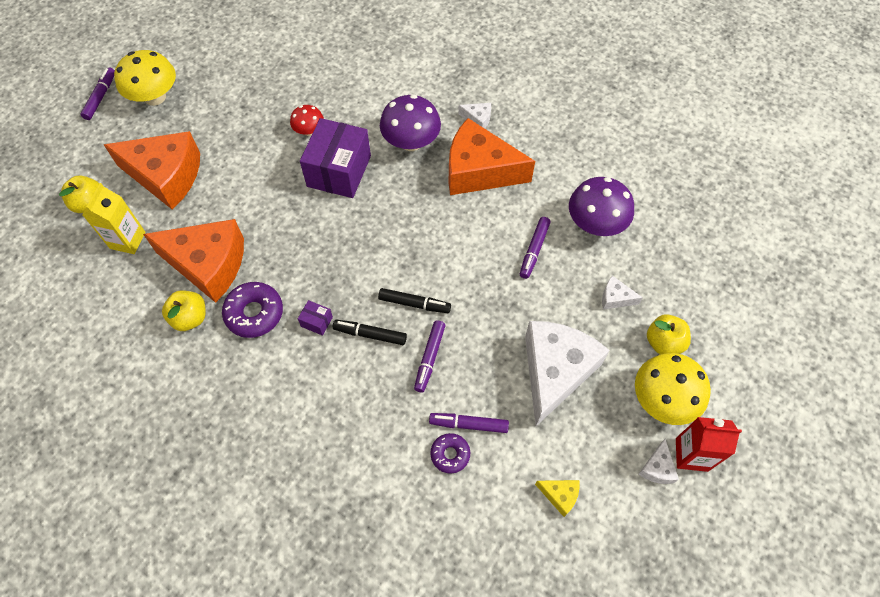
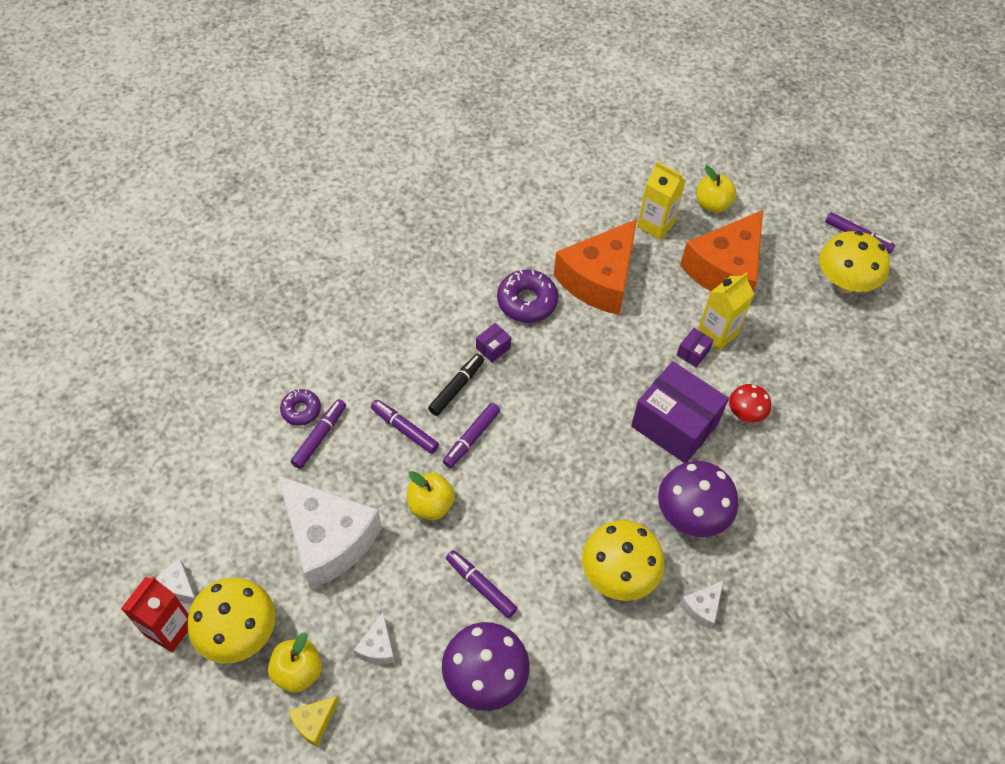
camera: 110 degrees right, 5 degrees down
yellow apple [162,290,206,331] -> yellow apple moved to [407,471,455,520]
black marker [378,288,451,313] -> purple marker [443,403,500,468]
orange cheese [449,118,535,195] -> yellow mushroom [582,520,665,601]
yellow cheese [535,480,580,517] -> yellow cheese moved to [289,696,339,747]
white cheese [602,276,643,310] -> white cheese turned 150 degrees clockwise [354,613,395,664]
none -> purple box [677,328,713,367]
none -> yellow carton [698,272,754,350]

